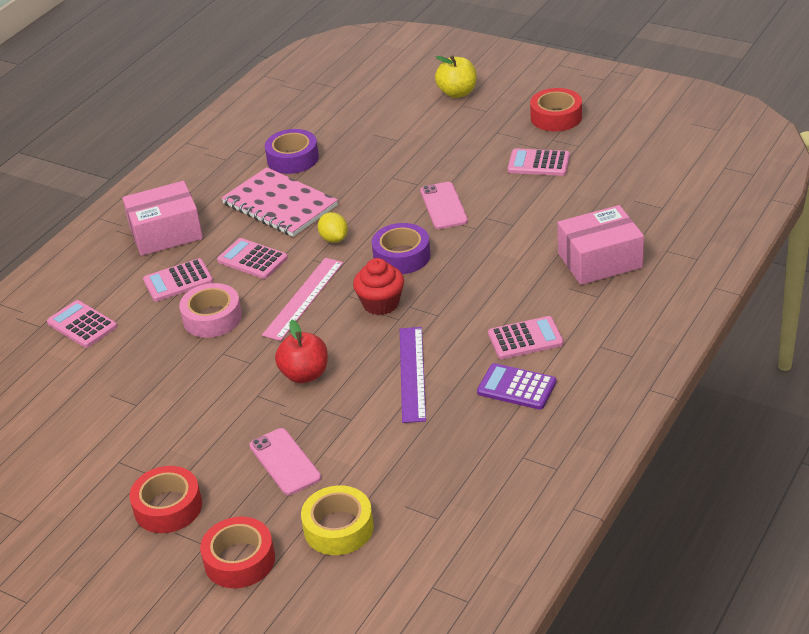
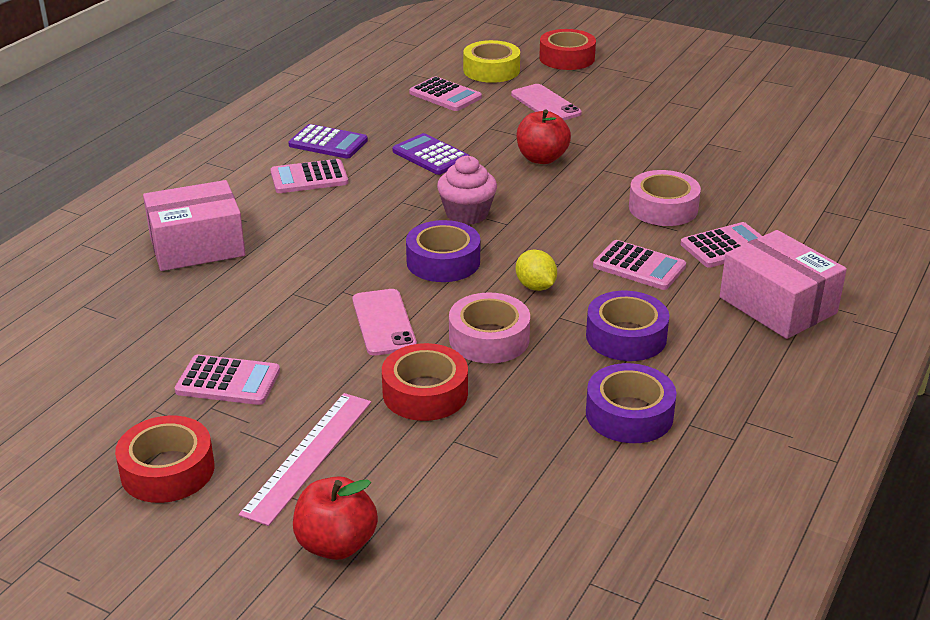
camera: 175 degrees right, 5 degrees down
pink calculator [47,300,117,348] -> pink calculator moved to [409,77,482,111]
pink box [123,181,203,256] -> pink box turned 75 degrees clockwise [720,230,847,339]
red tape [129,466,202,533] -> red tape moved to [382,343,468,421]
pink notebook [221,167,338,237] -> purple tape [586,291,669,361]
pink ruler [262,258,343,341] -> pink ruler moved to [239,393,371,526]
red cupcake [353,258,404,315] -> pink cupcake [437,156,497,225]
purple ruler [400,327,426,423] -> purple calculator [392,133,470,175]
yellow apple [435,56,477,98] -> red apple [293,477,378,560]
none -> pink tape [449,292,530,363]

